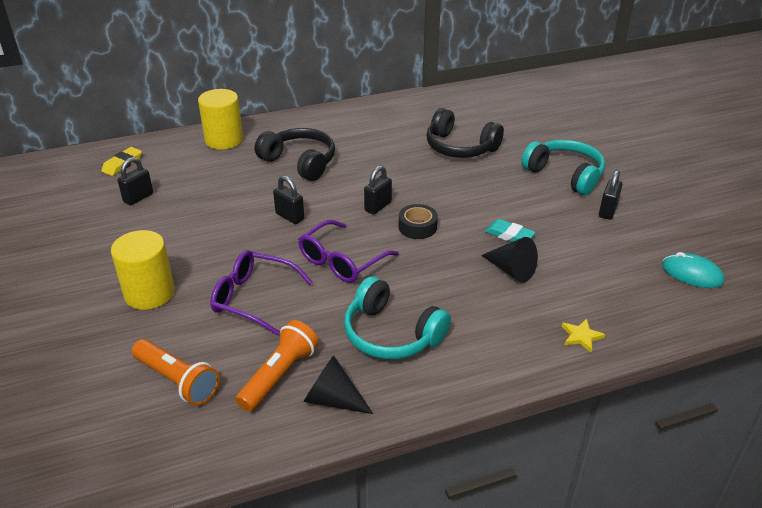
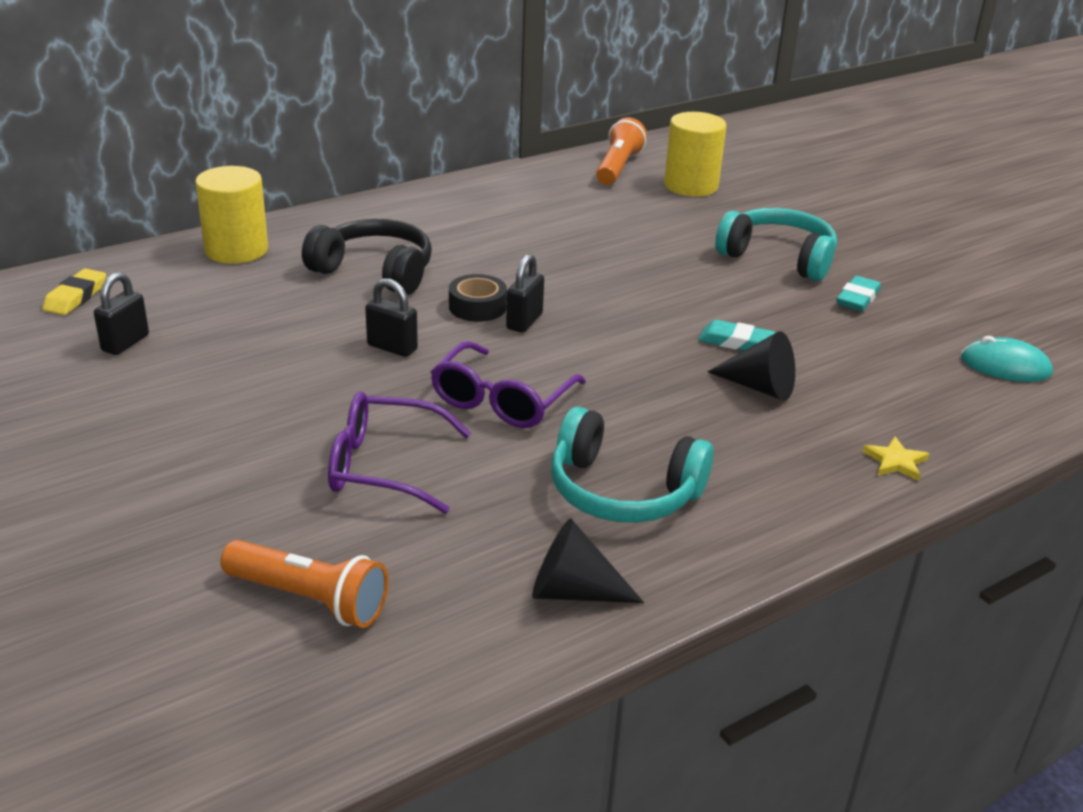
camera: 15 degrees left, 5 degrees down
yellow cylinder [111,230,175,310] -> yellow cylinder moved to [664,112,727,197]
orange flashlight [235,320,319,412] -> orange flashlight moved to [596,117,647,185]
black tape [399,204,438,239] -> black tape moved to [449,274,507,322]
black headphones [426,108,504,158] -> none
black padlock [599,170,622,220] -> turquoise eraser [837,276,881,311]

